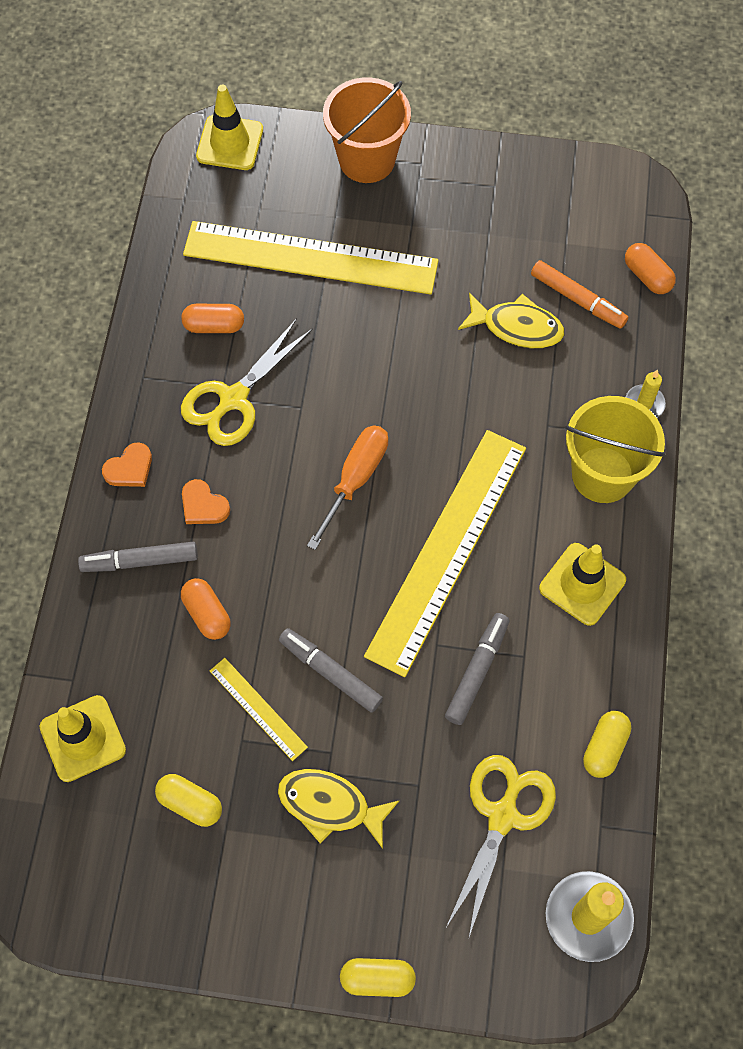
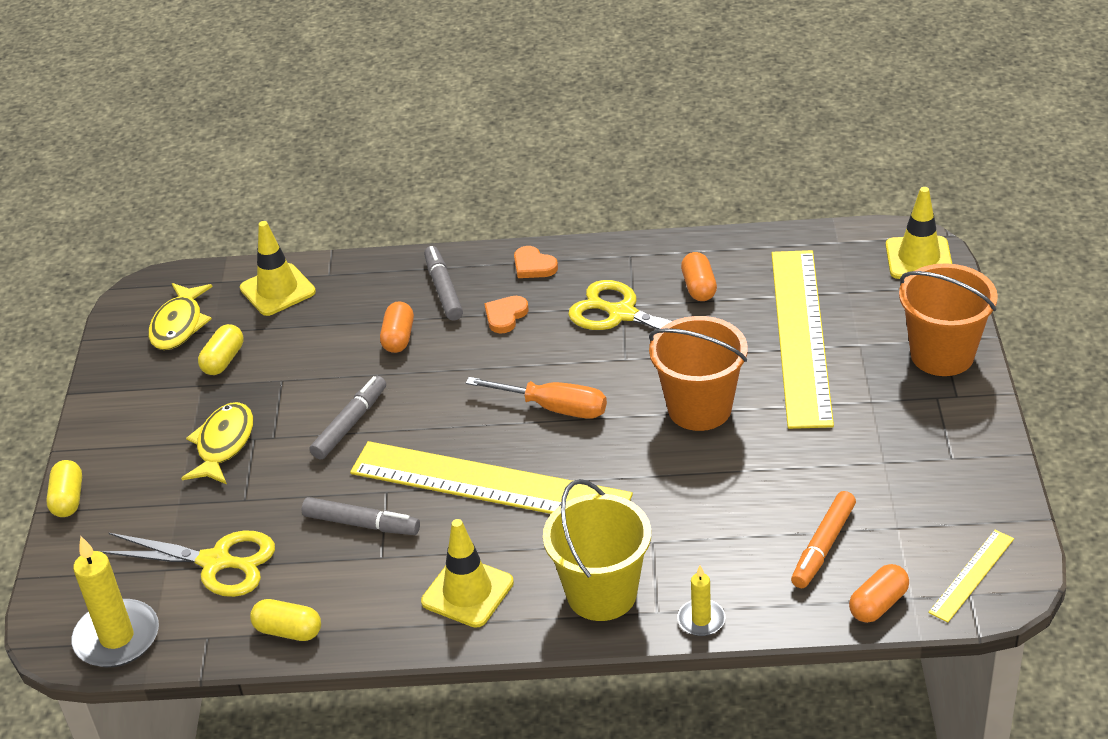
camera: 85 degrees right, 25 degrees down
orange capsule [181,578,231,640] -> orange capsule turned 45 degrees counterclockwise [380,301,414,353]
yellow ruler [210,658,308,761] -> yellow ruler moved to [928,530,1014,622]
yellow fish [458,293,564,348] -> yellow fish moved to [148,283,213,350]
none -> orange bucket [649,316,748,431]

